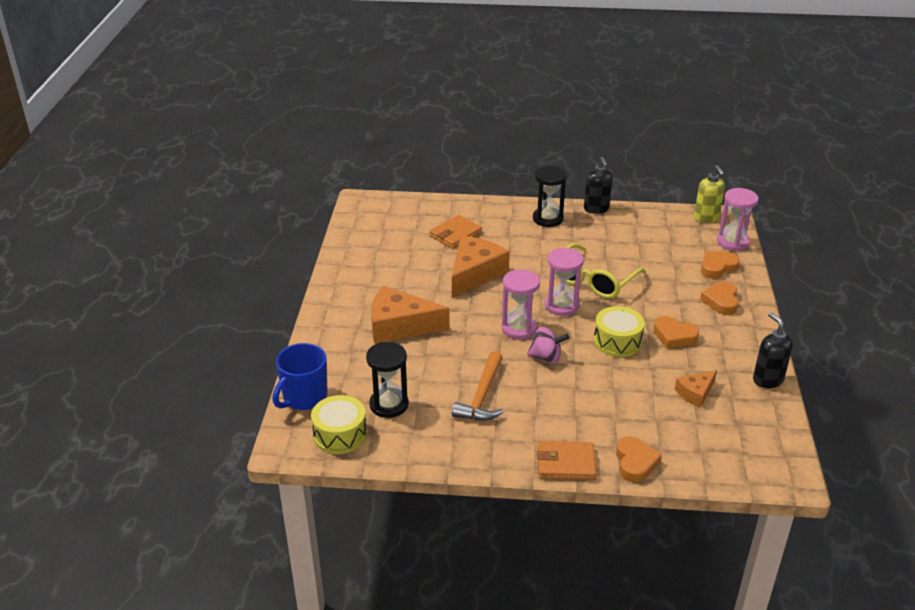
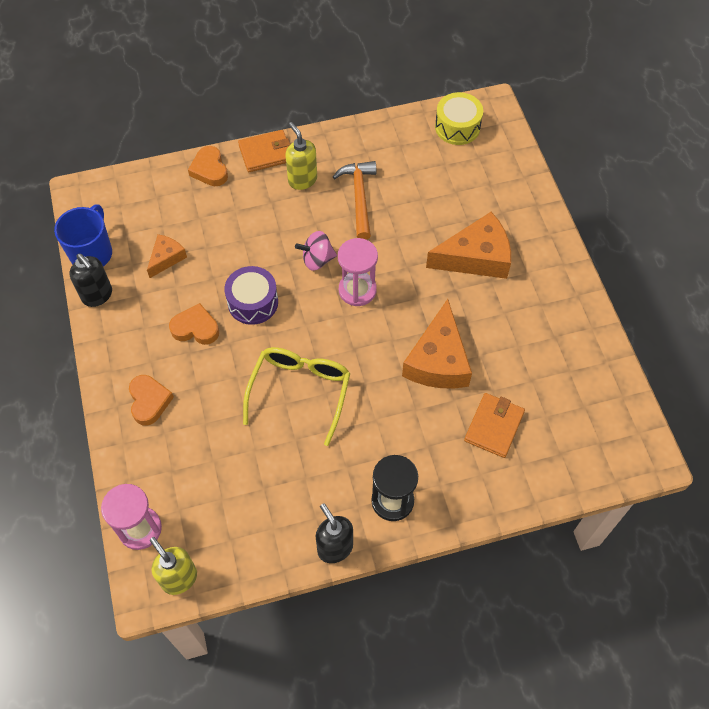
camera: 160 degrees right, 25 degrees up
blue mug [272,343,328,410] -> blue mug moved to [54,205,112,266]
black hourglass [366,342,409,418] -> none
pink hourglass [545,248,584,316] -> none
yellow drum [594,306,645,357] -> purple drum [224,266,278,325]
orange heart [701,250,740,279] -> none
none -> yellow soap dispenser [285,122,317,190]

